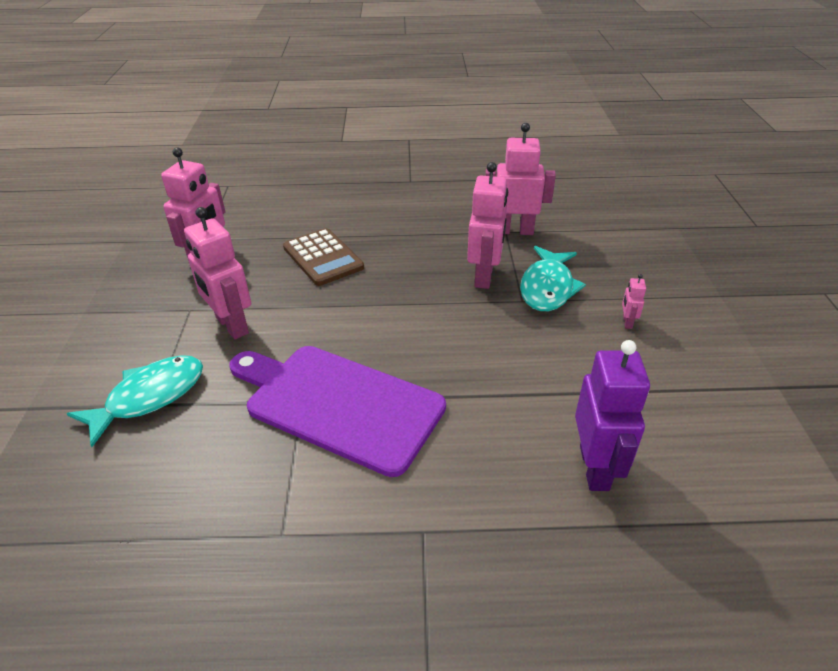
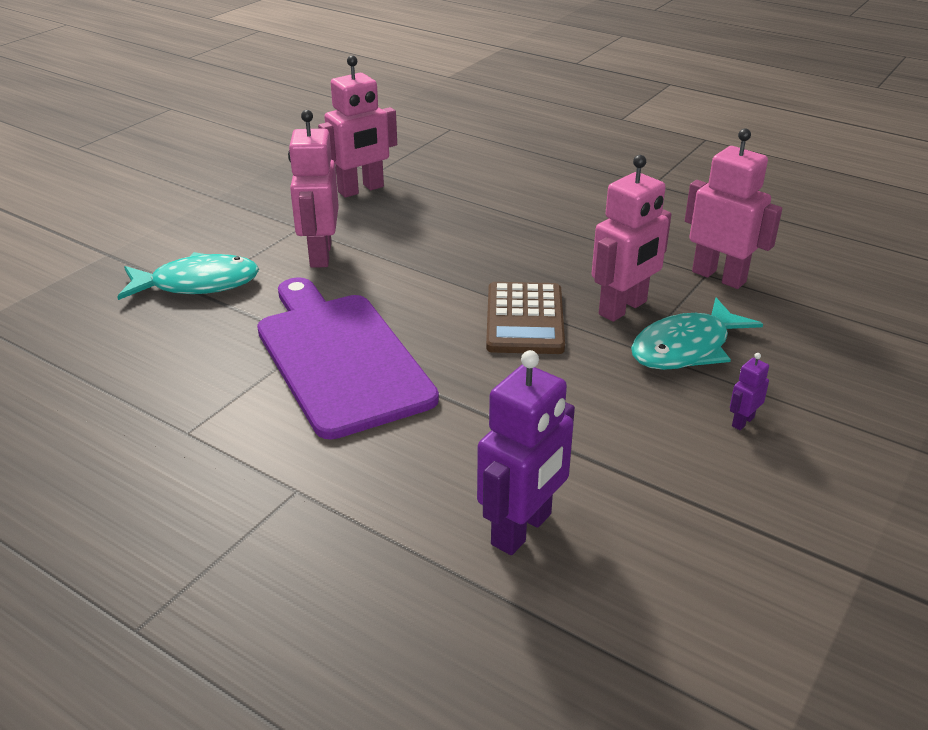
camera: 35 degrees right, 5 degrees down
brown calculator [283,228,364,286] -> brown calculator moved to [486,282,565,354]
pink robot [622,274,646,329] -> purple robot [730,353,769,430]

